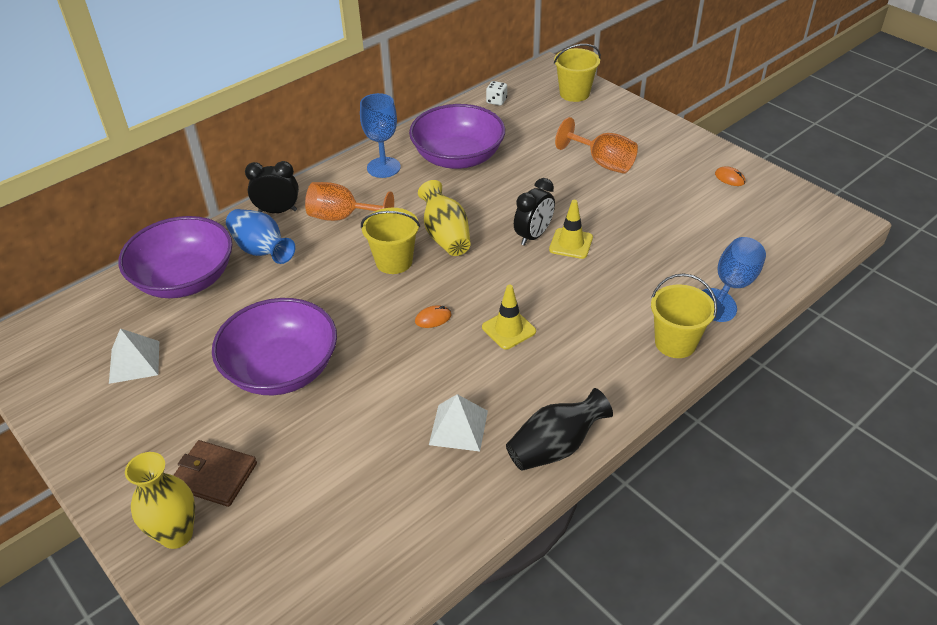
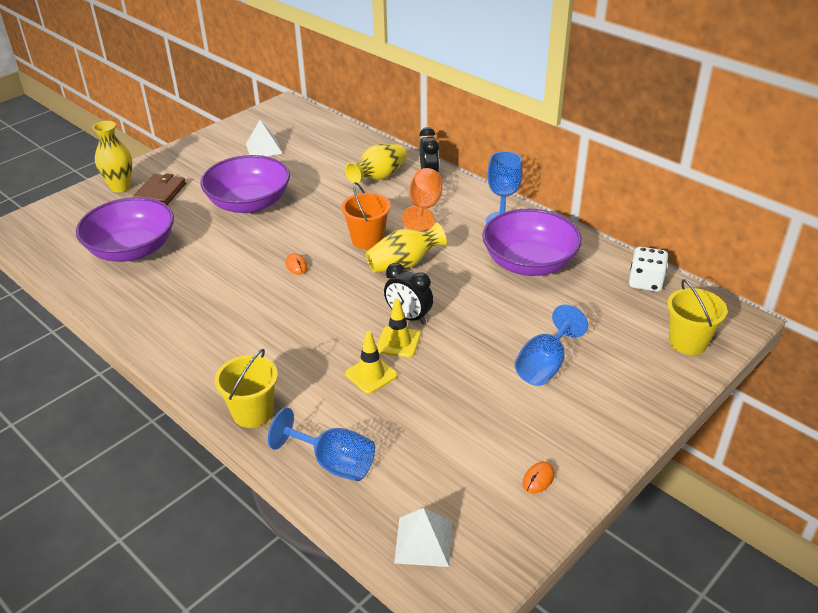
camera: 85 degrees right, 5 degrees down
purple bowl [118,216,233,298] -> purple bowl moved to [76,197,174,262]
blue vase [226,209,295,264] -> yellow vase [345,144,407,184]
yellow bucket [361,208,420,274] -> orange bucket [341,182,391,249]
white pyramid [429,394,488,452] -> white pyramid moved to [394,508,452,567]
yellow traffic cone [482,285,536,350] -> yellow traffic cone moved to [345,331,397,394]
white dice [486,81,507,106] -> white dice [629,247,669,292], size x1.62
black vase [506,388,613,471] -> none
orange goblet [555,117,638,174] -> blue goblet [515,304,588,386]

